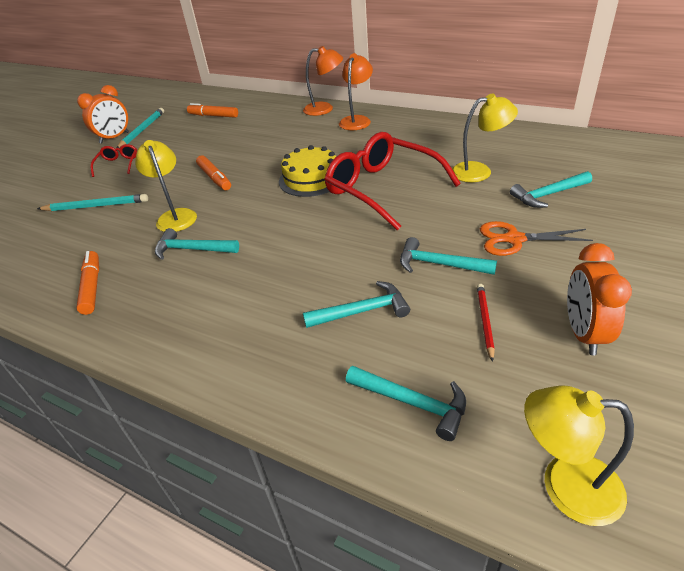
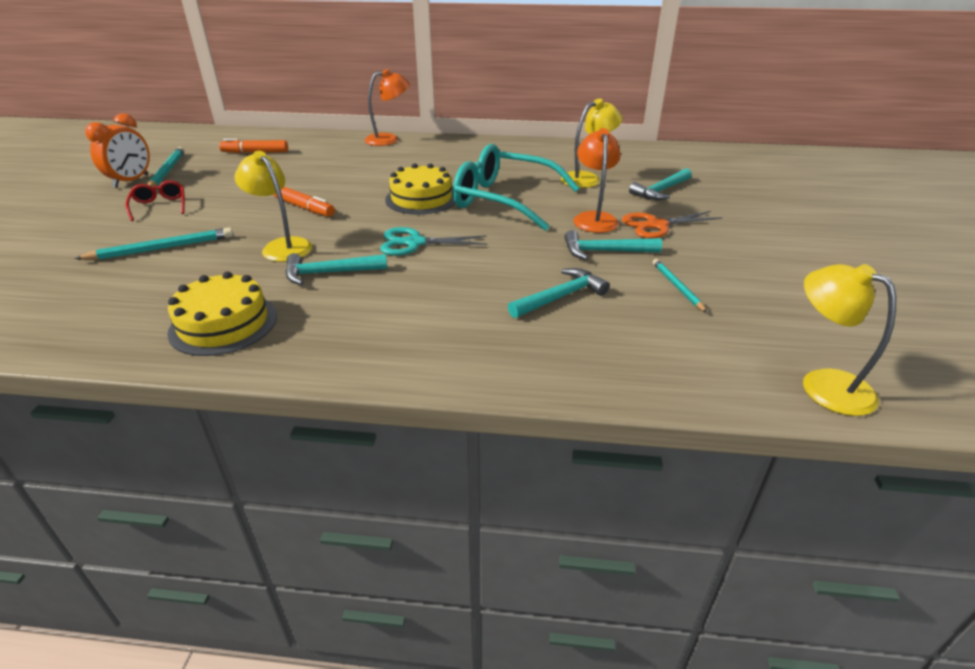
camera: 25 degrees left, 5 degrees down
orange marker [76,251,99,315] -> yellow cake [167,271,277,356]
red glasses [324,132,461,230] -> turquoise glasses [453,144,580,231]
orange lamp [339,53,373,130] -> orange lamp moved to [574,128,620,233]
turquoise hammer [346,366,466,441] -> none
red pencil [477,284,495,362] -> turquoise pencil [653,259,707,313]
yellow lamp [524,386,634,526] -> yellow lamp turned 60 degrees clockwise [803,264,896,416]
orange clock [567,243,632,355] -> none
none -> turquoise scissors [380,227,487,256]

